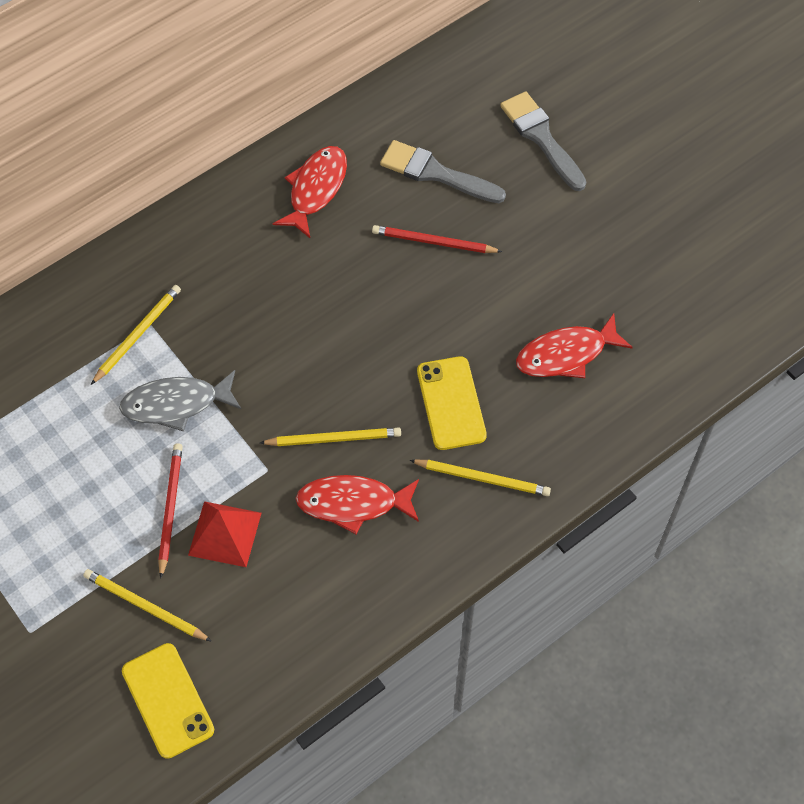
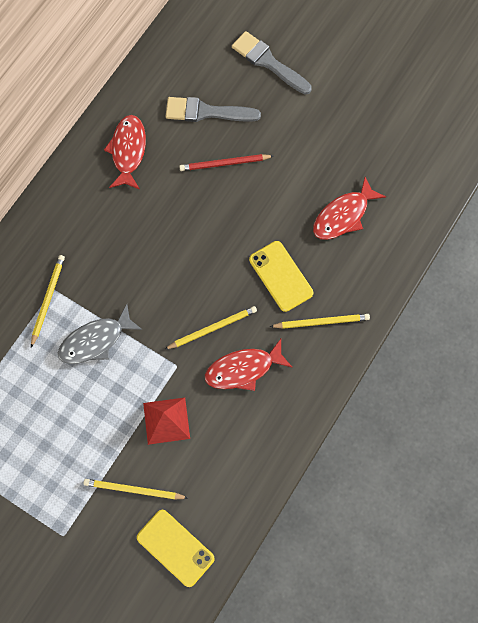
camera: 20 degrees left, 10 degrees up
red pencil [158,443,183,579] -> none

